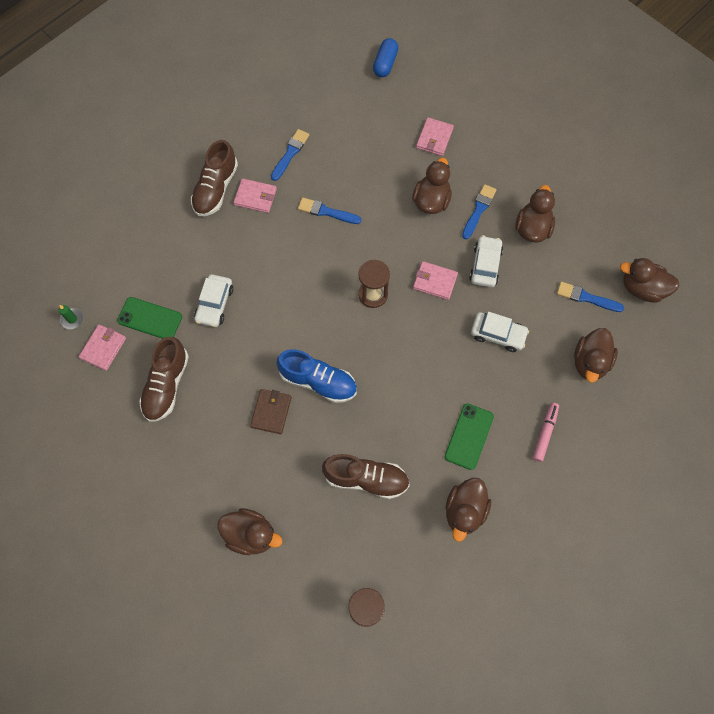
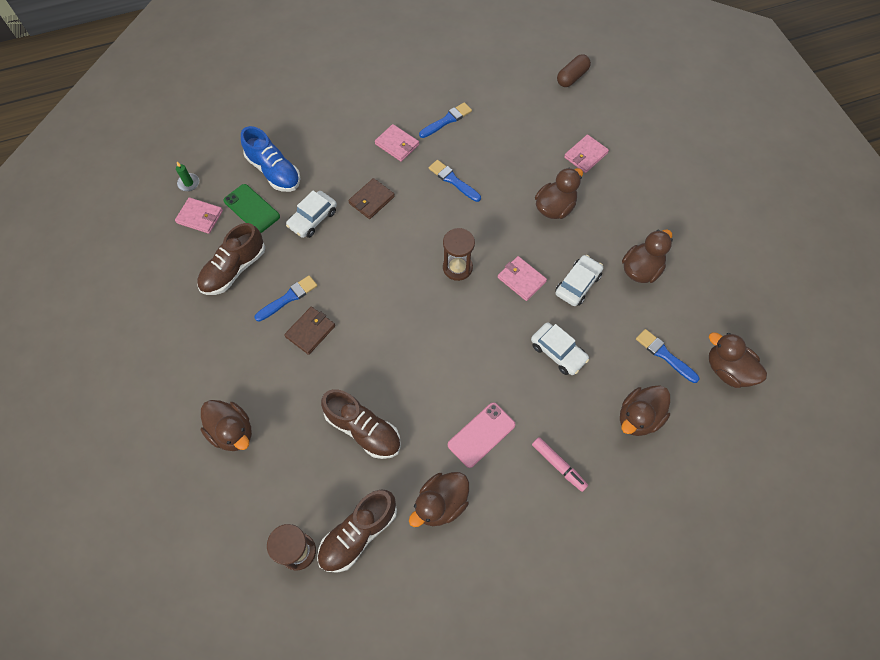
camera: 25 degrees right, 5 degrees down
pink wallet [79,324,126,371] -> pink wallet turned 60 degrees clockwise [175,197,223,234]
brown shoe [191,140,238,216] -> brown shoe moved to [317,489,397,573]
blue shoe [277,349,357,403] -> blue shoe moved to [241,126,300,192]
blue capsule [373,38,398,77] -> brown capsule [557,54,591,87]
green phone [445,403,494,470] -> pink phone [448,402,515,468]
blue brush [462,184,497,239] -> blue brush moved to [254,275,318,322]
pink marker [533,402,559,462] -> pink marker turned 90 degrees clockwise [532,437,588,492]
none -> brown wallet [348,178,395,219]

